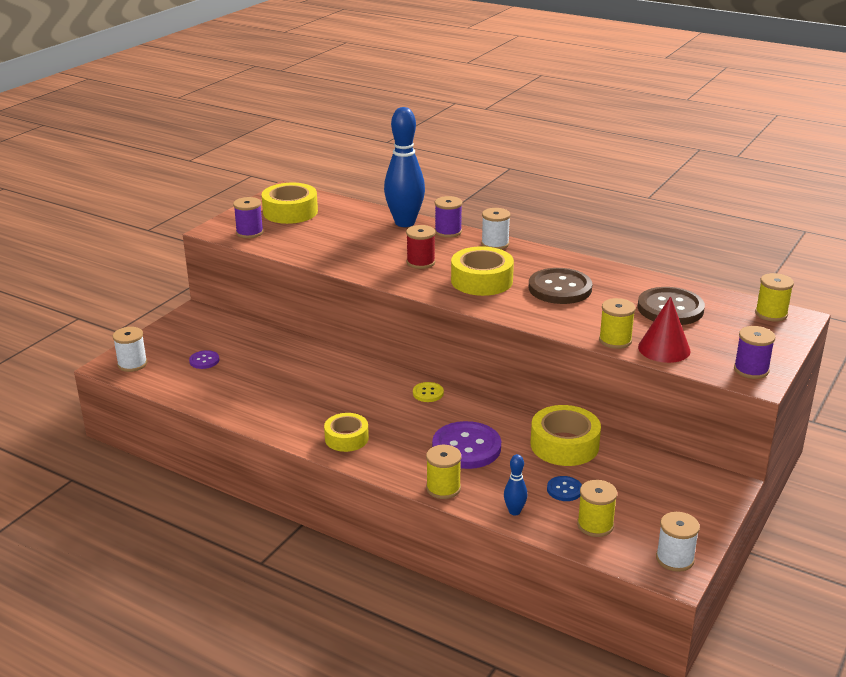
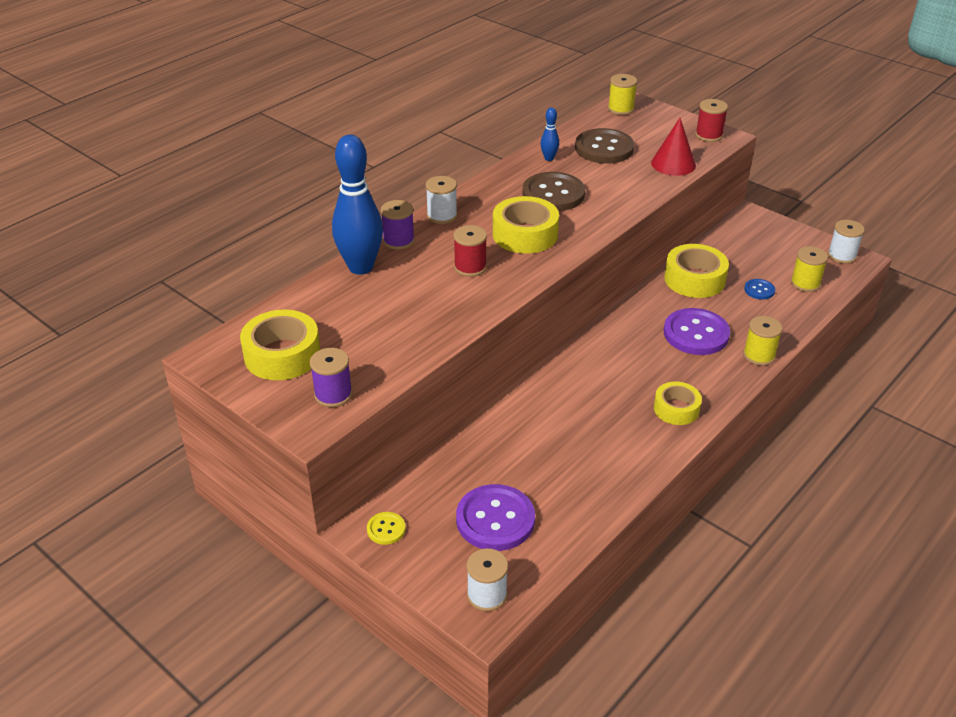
camera: 80 degrees left, 10 degrees up
purple button [189,350,219,369] -> purple button [456,484,535,551], size x2.06
yellow button [413,382,444,402] -> yellow button moved to [367,512,406,545]
blue bowling pin [504,454,527,515] -> blue bowling pin moved to [540,108,559,161]
yellow spool [599,298,636,349] -> none
purple spool [734,326,775,379] -> red spool [695,99,728,142]

